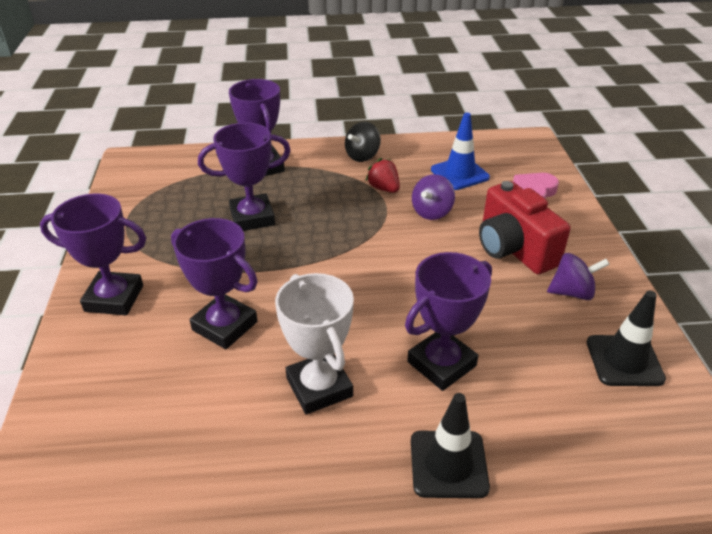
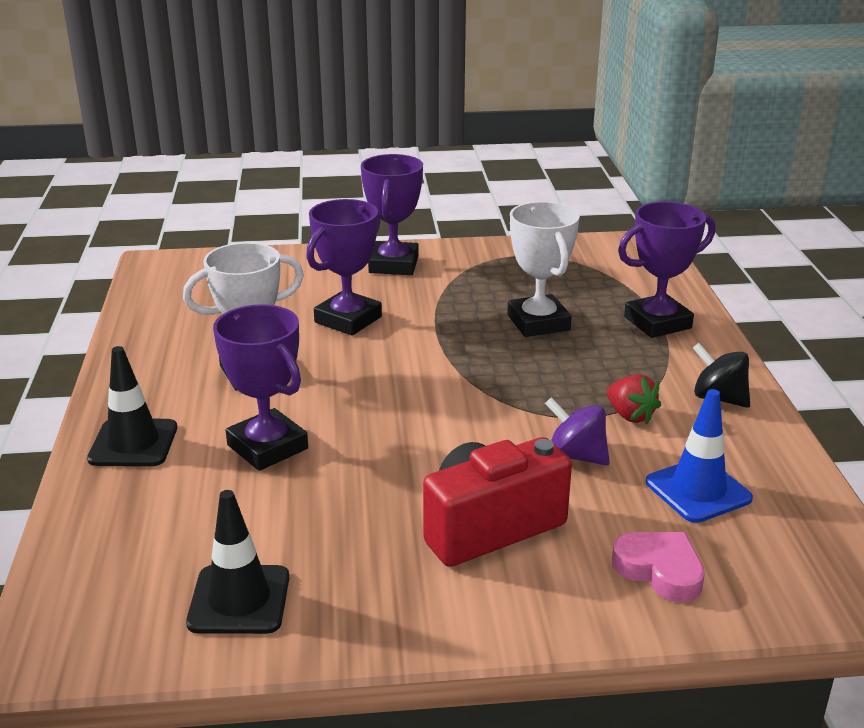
camera: 90 degrees right, 10 degrees down
purple trophy [198,123,291,231] -> white trophy [507,201,580,337]
red strawberry [365,158,400,193] -> red strawberry turned 90 degrees clockwise [607,374,661,424]
purple spinning top [547,253,610,300] -> none

